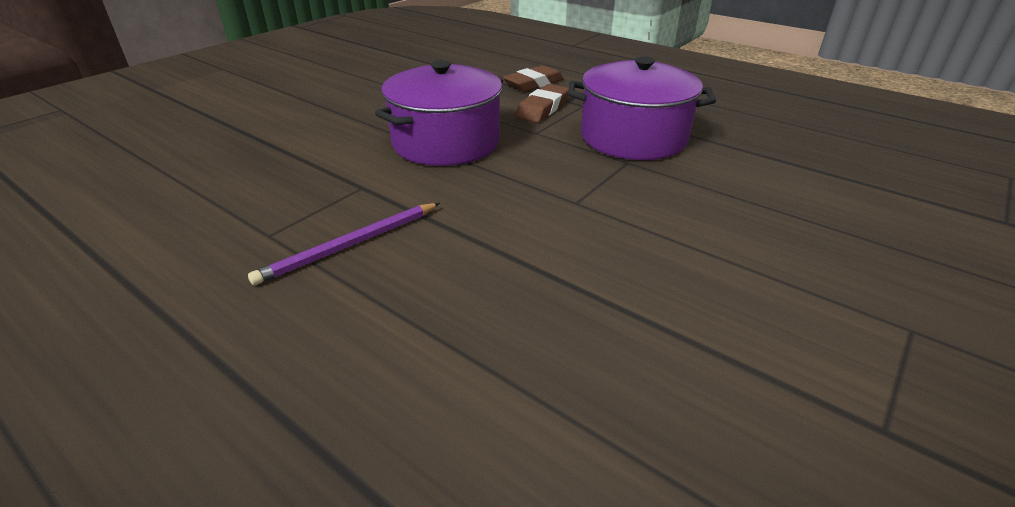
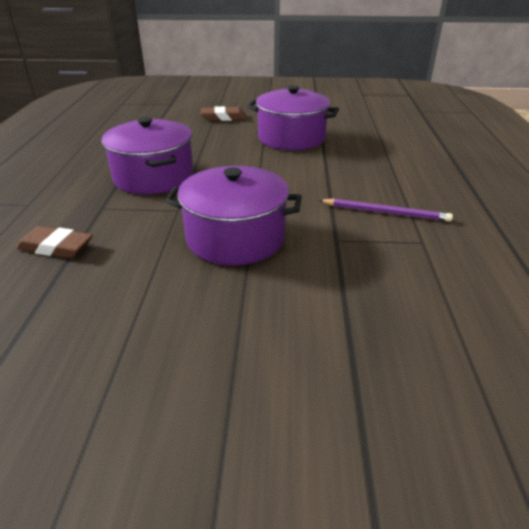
camera: 125 degrees left, 0 degrees up
brown eraser [515,84,569,123] -> brown eraser moved to [201,106,246,121]
none -> purple pot [247,85,339,150]

